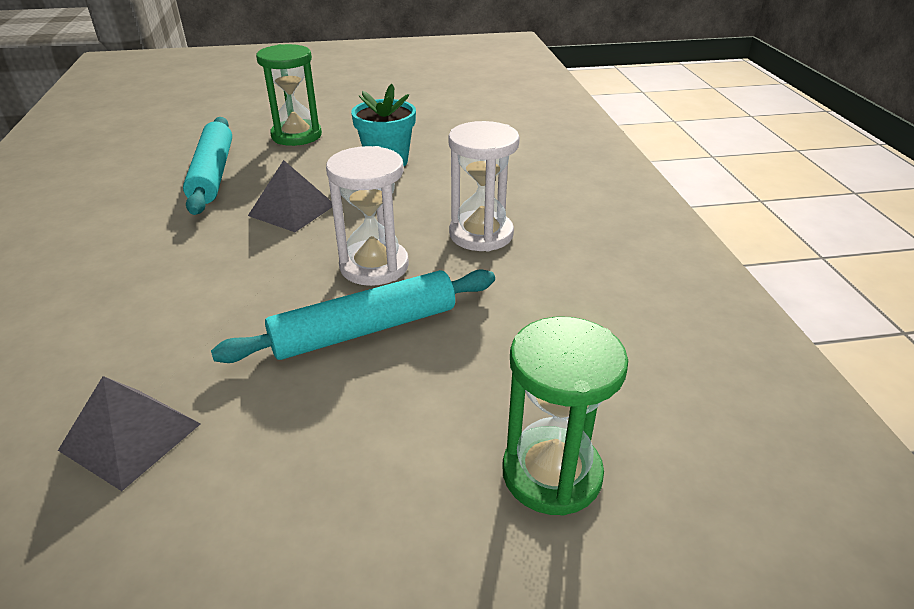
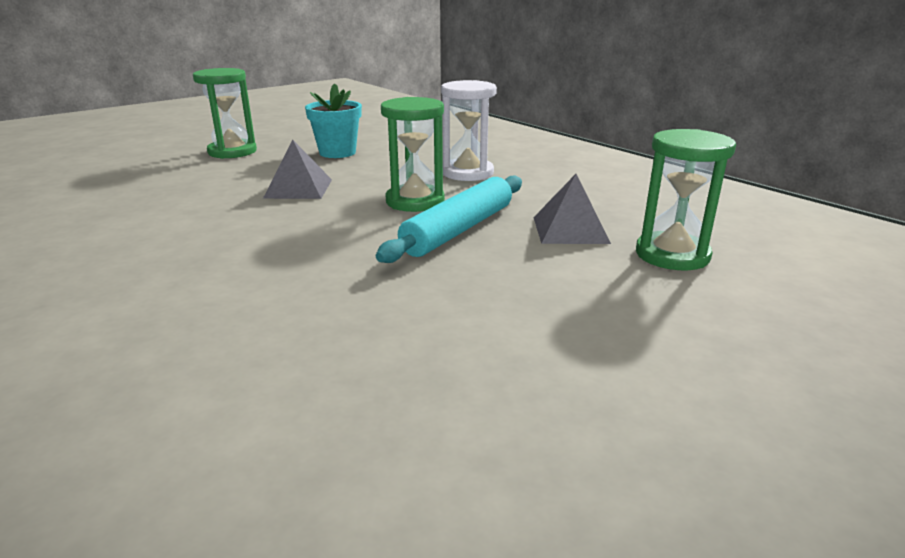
camera: 30 degrees left, 10 degrees down
grey pyramid [58,376,201,491] -> grey pyramid moved to [533,174,611,244]
turquoise rolling pin [183,117,232,215] -> none
white hourglass [326,146,409,286] -> green hourglass [381,97,445,212]

